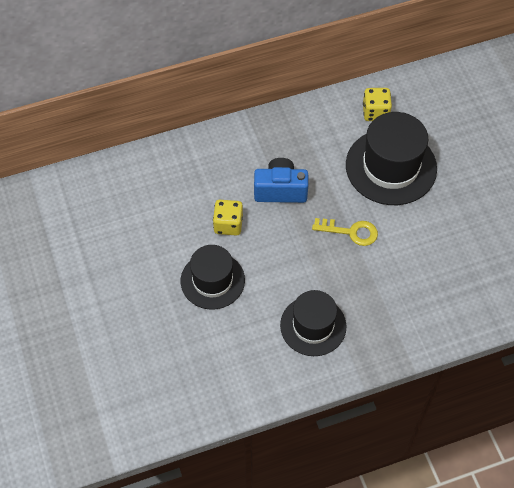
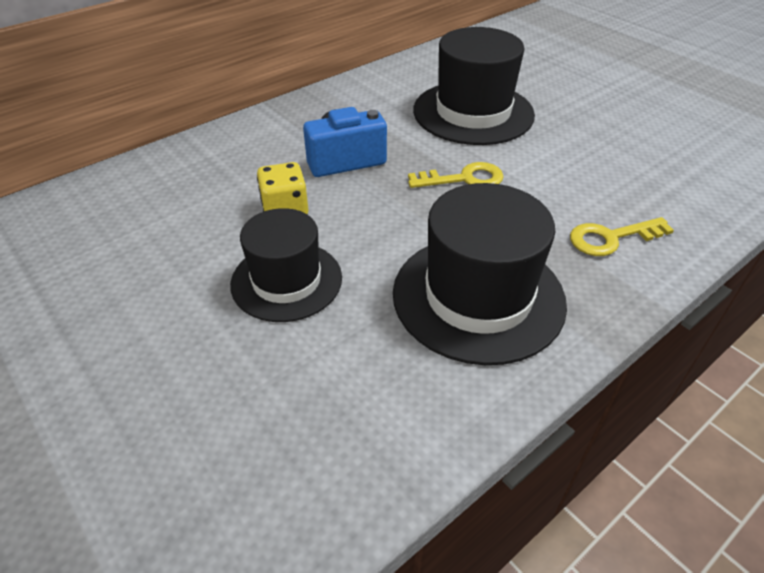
camera: 20 degrees left, 15 degrees down
black hat [280,290,346,356] -> black hat [393,183,567,365], size x1.51
yellow dice [363,88,392,121] -> none
none -> yellow key [570,217,674,256]

